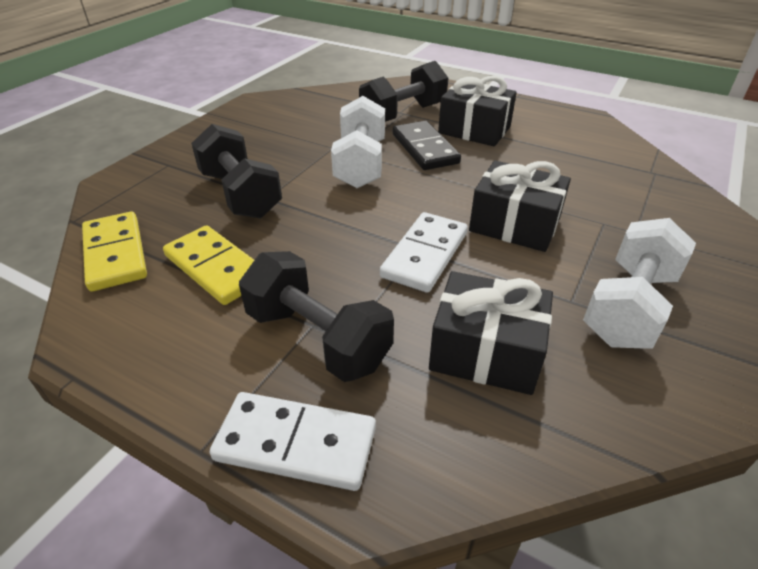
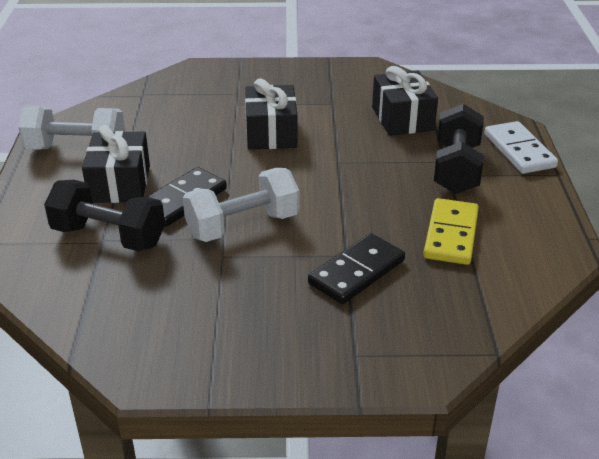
camera: 120 degrees left, 5 degrees down
yellow domino [82,212,147,292] -> none
black dumbbell [191,124,282,218] -> black domino [308,233,405,304]
white domino [380,212,468,293] -> none
white dumbbell [583,218,696,349] -> white dumbbell moved to [18,106,125,150]

